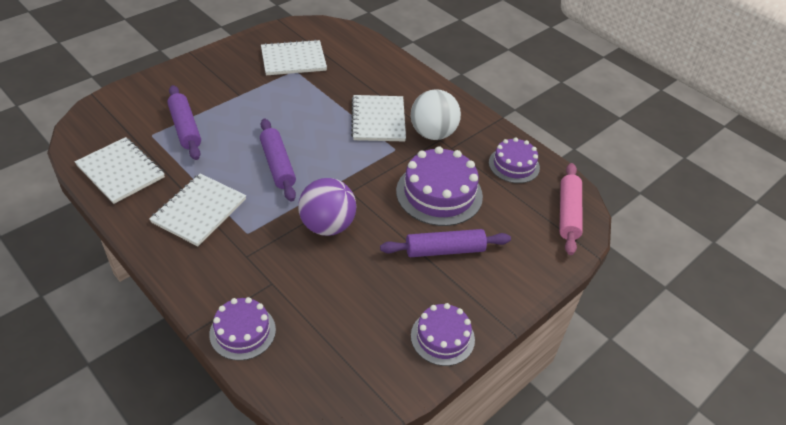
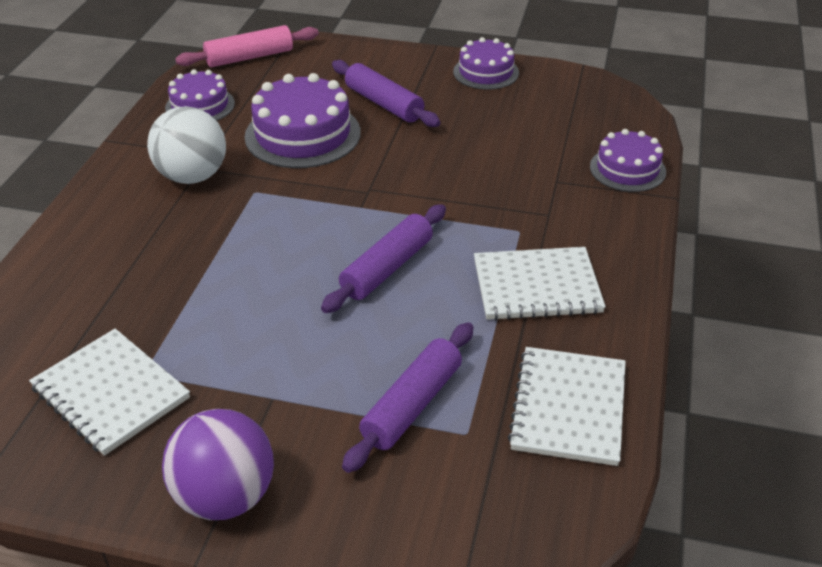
camera: 120 degrees left, 5 degrees down
purple ball [298,178,356,236] -> purple ball moved to [162,409,274,520]
white notebook [351,95,406,141] -> none

